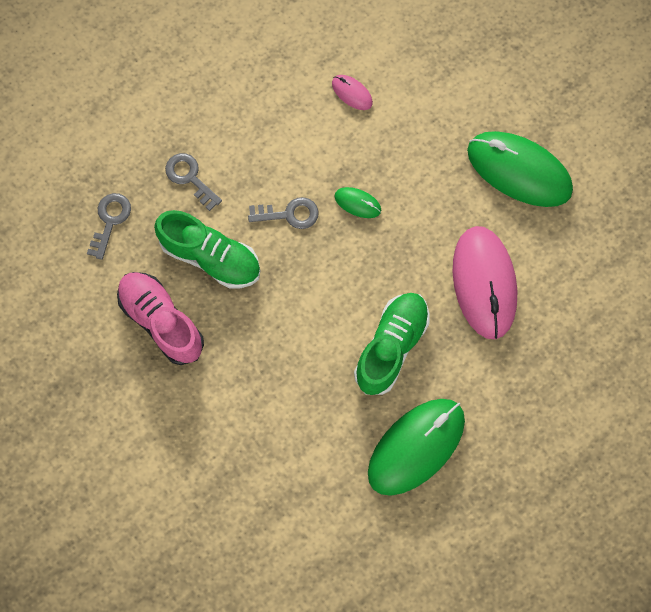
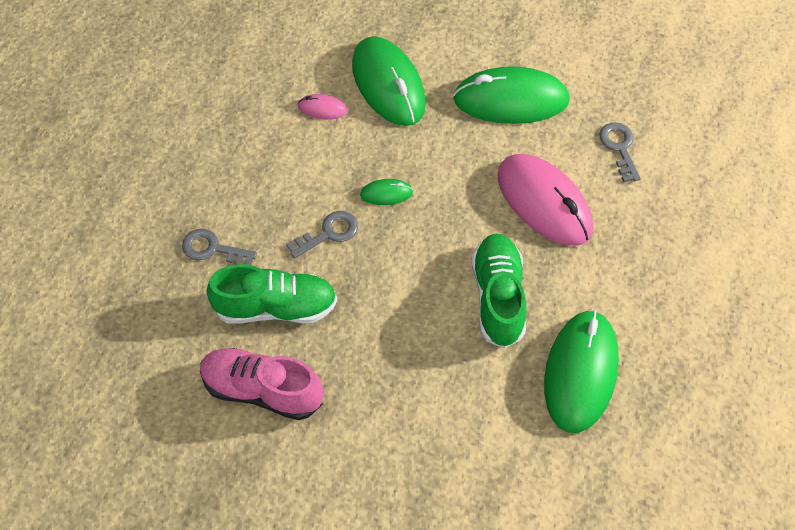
camera: 30 degrees left, 15 degrees down
grey key [87,193,131,260] -> grey key moved to [599,122,641,182]
none -> green mouse [352,36,426,126]

